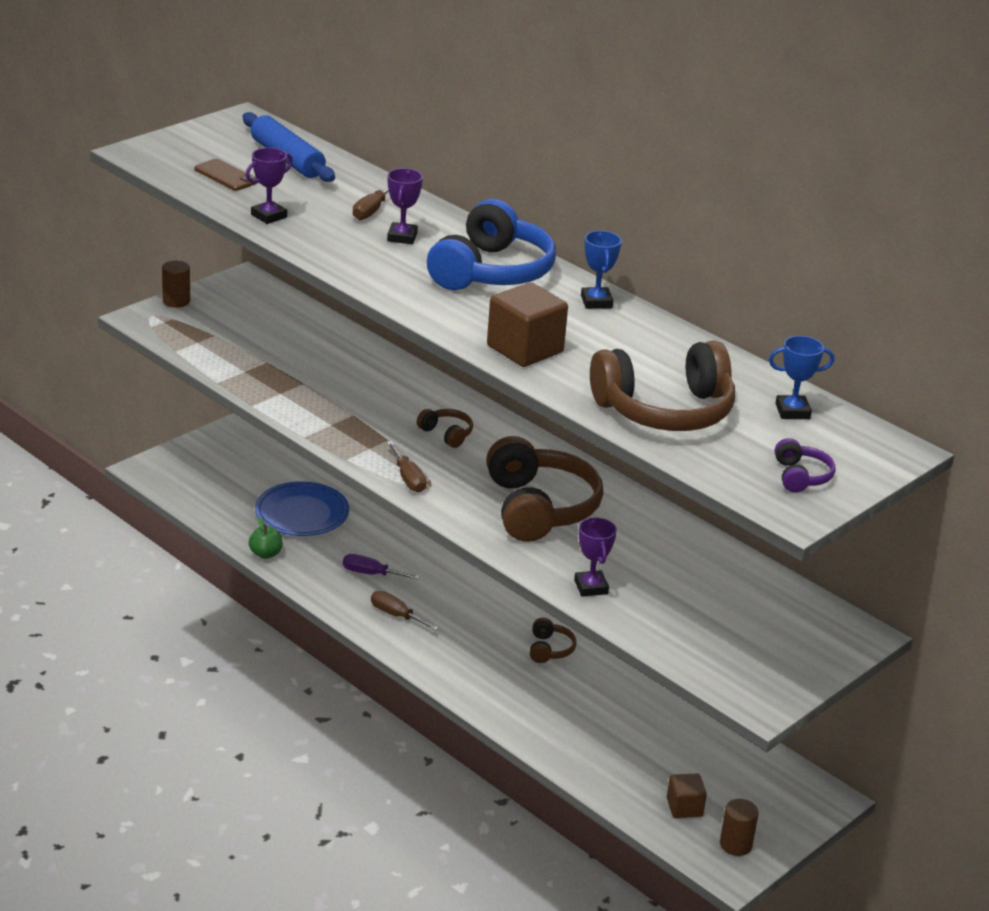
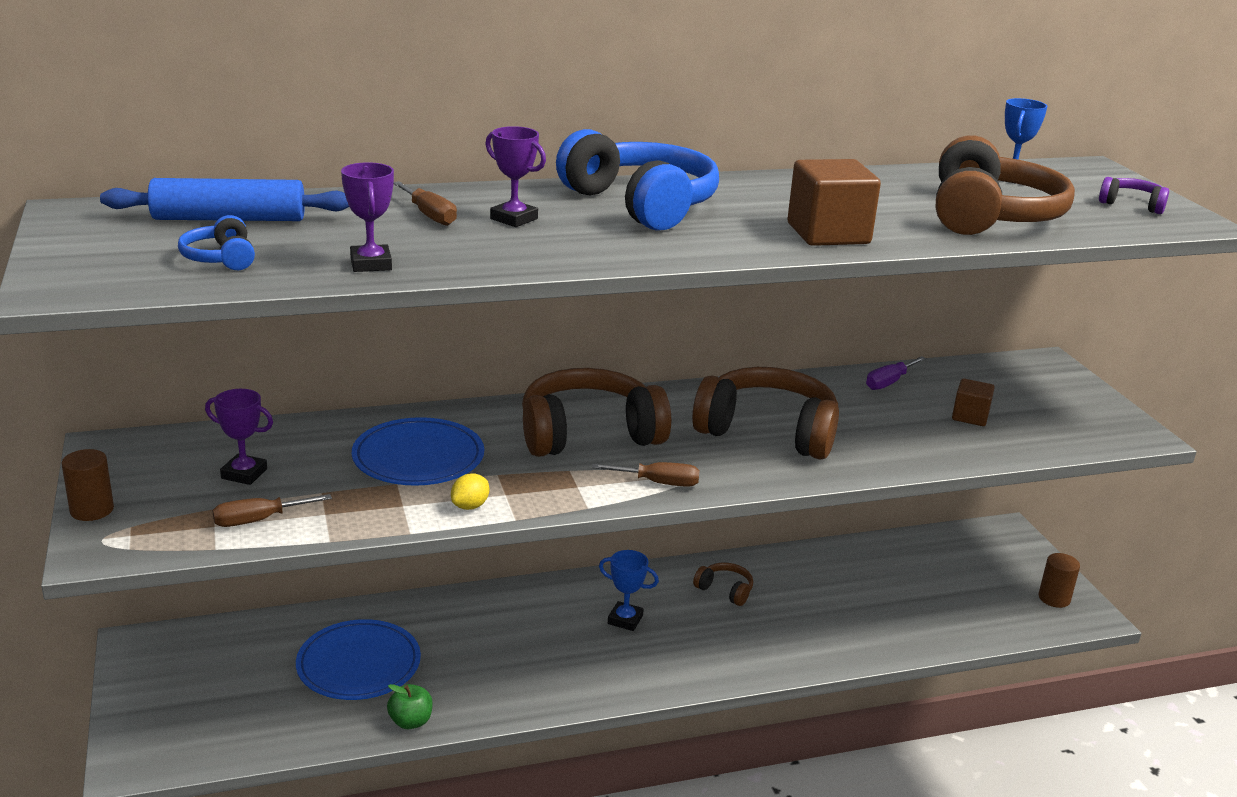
camera: 60 degrees left, 5 degrees down
brown phone [195,159,257,191] -> blue headphones [178,215,255,270]
purple screwdriver [343,554,420,579] -> purple screwdriver moved to [866,356,926,390]
brown screwdriver [371,591,439,631] -> brown screwdriver moved to [212,494,332,527]
brown headphones [417,409,473,448] -> brown headphones [522,368,671,457], size x2.25
purple trophy [574,517,617,596] -> purple trophy moved to [205,389,273,485]
blue trophy [581,231,622,309] -> blue trophy moved to [599,550,659,631]
brown cube [667,773,707,818] -> brown cube moved to [952,378,995,426]
none -> blue plate [352,417,484,486]
none -> yellow lemon [451,473,489,510]

